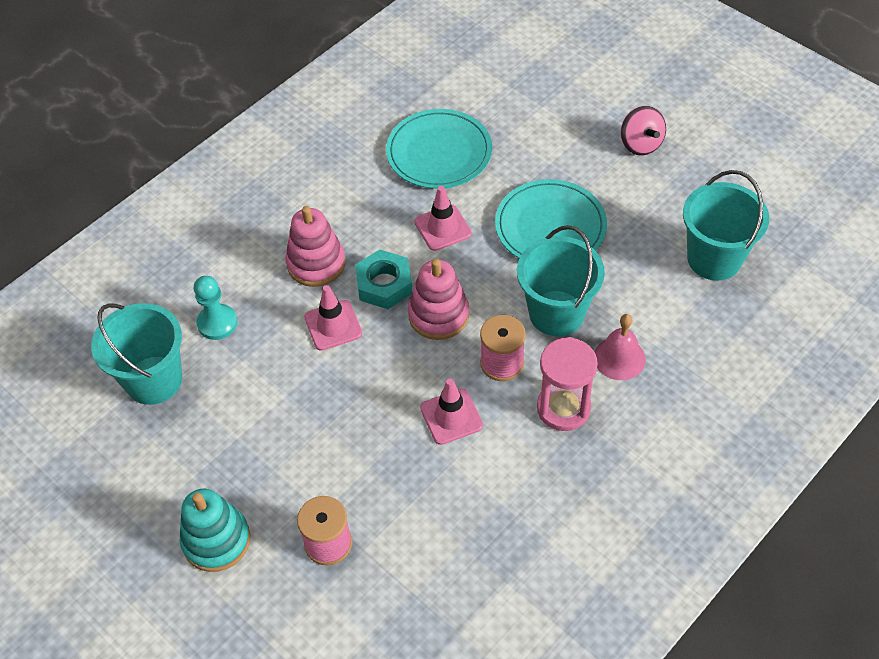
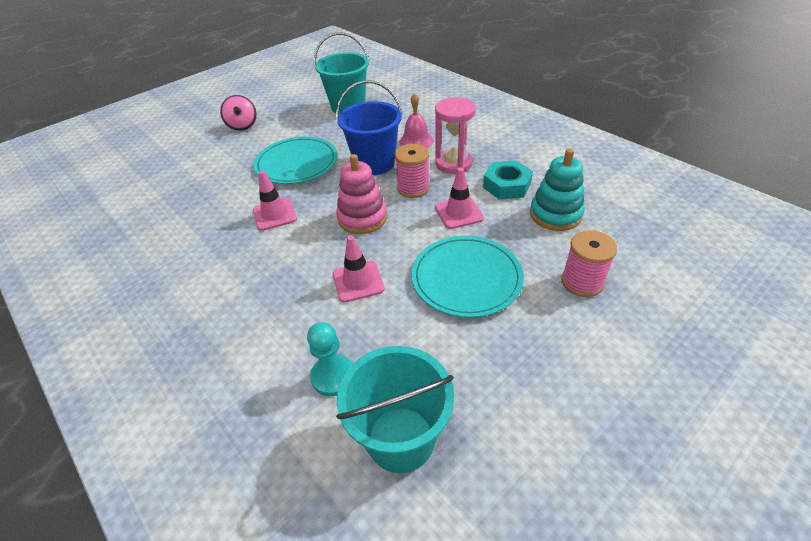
camera: 85 degrees left, 10 degrees down
turquoise stacking toy [180,488,250,572] -> turquoise stacking toy moved to [530,149,585,231]
pink stacking toy [285,206,346,287] -> none
turquoise nut [355,249,412,309] -> turquoise nut moved to [483,160,533,200]
turquoise plate [386,109,492,189] -> turquoise plate moved to [411,236,524,318]
turquoise bucket [517,225,605,336] -> blue bucket [336,80,403,175]
pink spinning top [621,106,666,156] -> pink spinning top turned 90 degrees clockwise [220,95,257,131]

